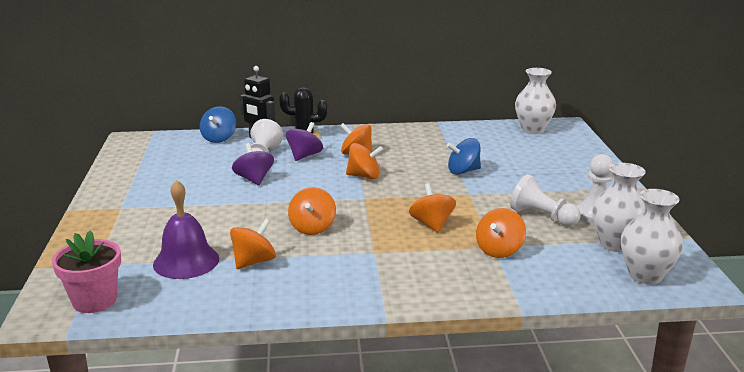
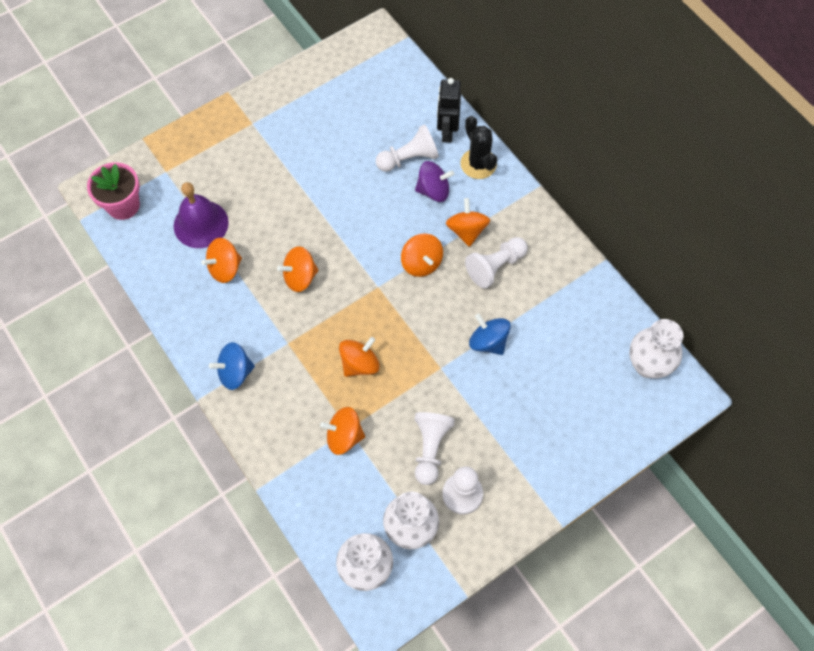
camera: 60 degrees right, 40 degrees up
blue spinning top [200,106,236,143] -> blue spinning top moved to [209,342,255,390]
orange spinning top [230,219,276,269] -> orange spinning top turned 135 degrees clockwise [201,238,242,283]
purple spinning top [232,143,274,186] -> none
none -> white pawn [465,237,528,288]

